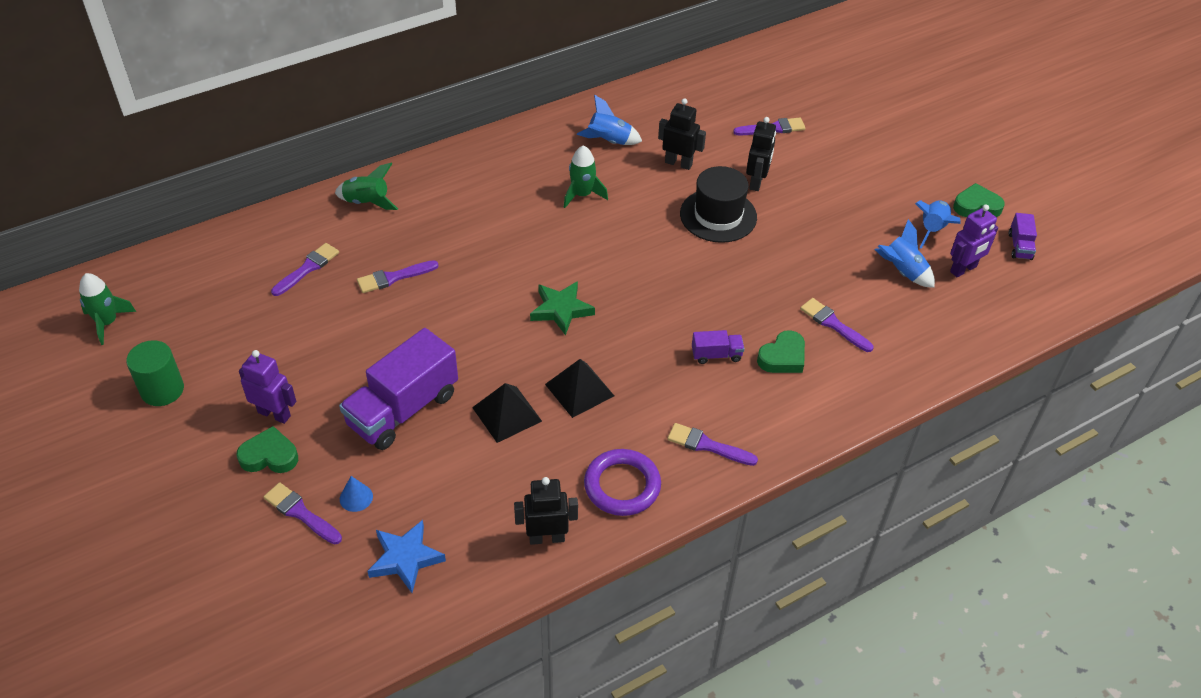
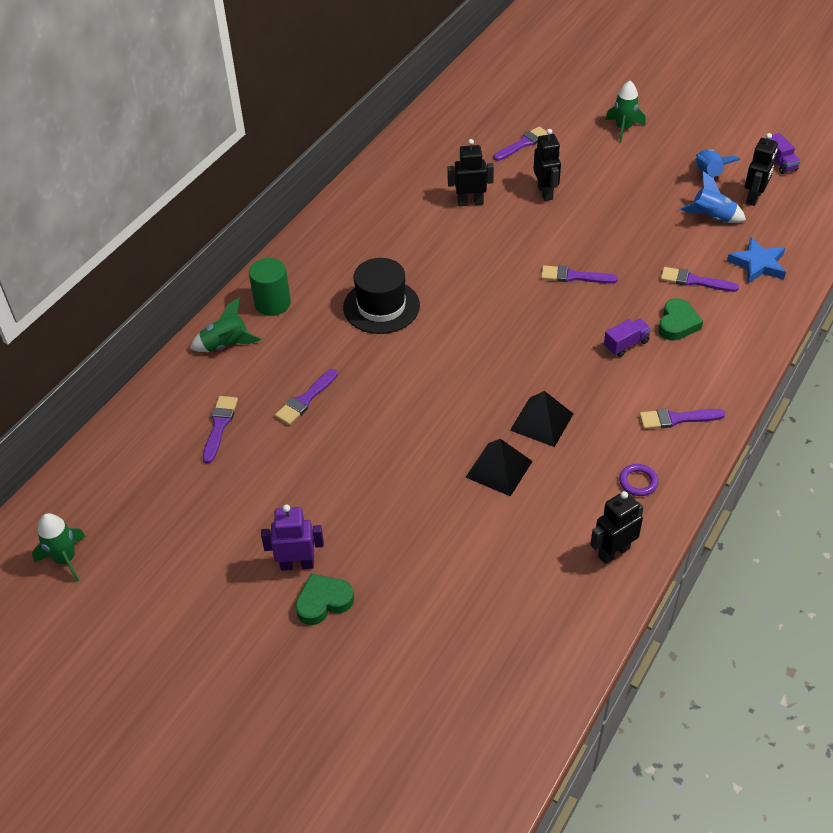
camera: 25 degrees left, 0 degrees up
green cylinder [126,340,184,406] -> green cylinder moved to [249,258,291,316]
purple brush [264,482,342,545] -> purple brush moved to [541,265,618,283]
purple truck [339,328,458,450] -> none
blue cone [340,476,373,512] -> none
blue star [367,520,446,593] -> blue star moved to [727,237,786,283]
green star [530,281,595,336] -> none
green rocket [564,145,608,208] -> green rocket moved to [605,81,646,143]
blue rocket [577,95,642,145] -> none
purple ring [584,449,661,516] -> purple ring [619,464,658,496], size x0.54
black hat [680,166,757,243] -> black hat moved to [343,258,420,334]
purple robot [950,205,998,278] -> black robot [745,133,778,206]
green heart [953,183,1005,217] -> none

